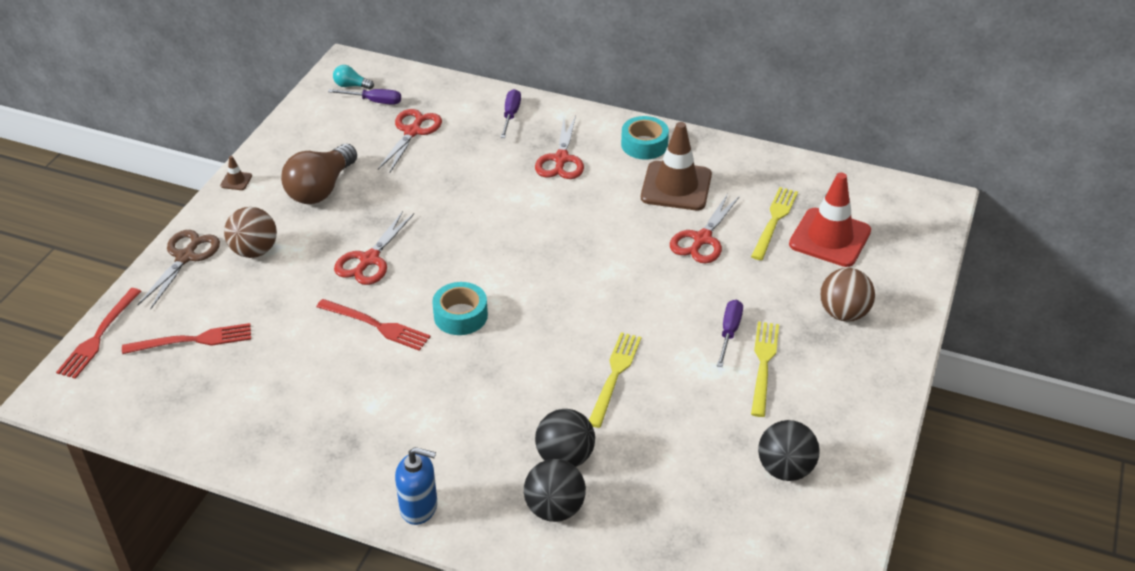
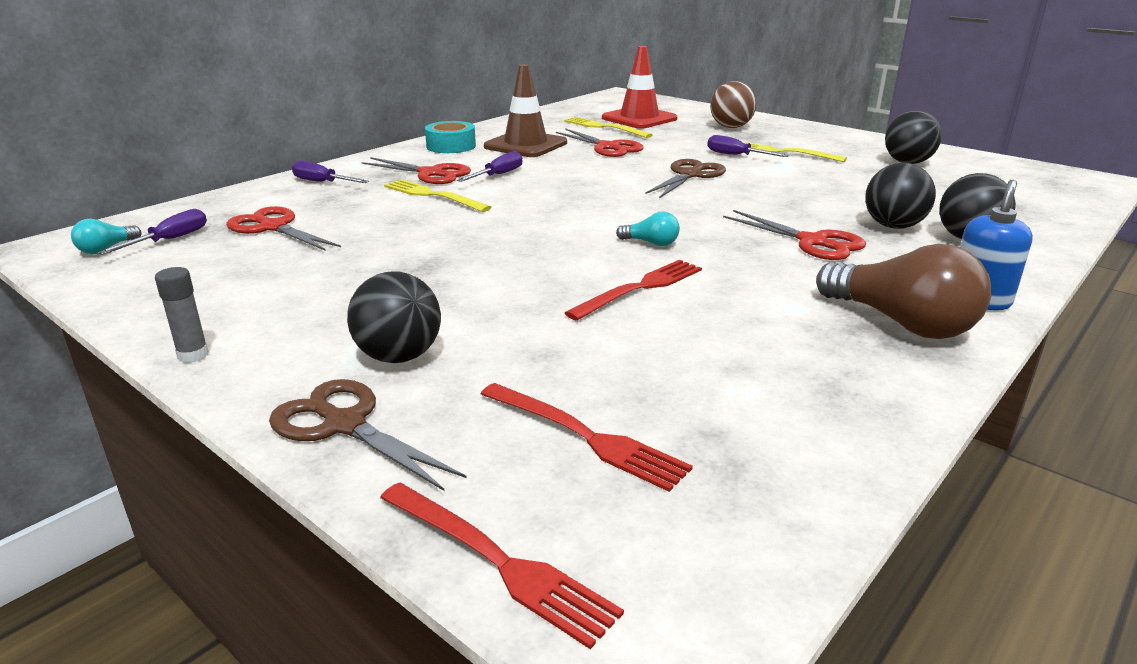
camera: 70 degrees left, 15 degrees down
red fork [122,323,251,354] -> red fork turned 120 degrees clockwise [481,383,693,492]
brown traffic cone [220,156,252,190] -> grey glue stick [155,267,209,363]
brown ball [224,207,277,258] -> black ball [347,272,441,363]
brown light bulb [281,144,357,204] -> brown light bulb moved to [816,244,992,339]
red scissors [334,211,414,285] -> red scissors moved to [723,210,866,260]
turquoise tape [432,282,488,335] -> turquoise light bulb [616,212,680,246]
yellow fork [589,332,641,428] -> yellow fork moved to [384,179,491,212]
none -> purple screwdriver [457,151,523,182]
none -> brown scissors [645,159,726,198]

